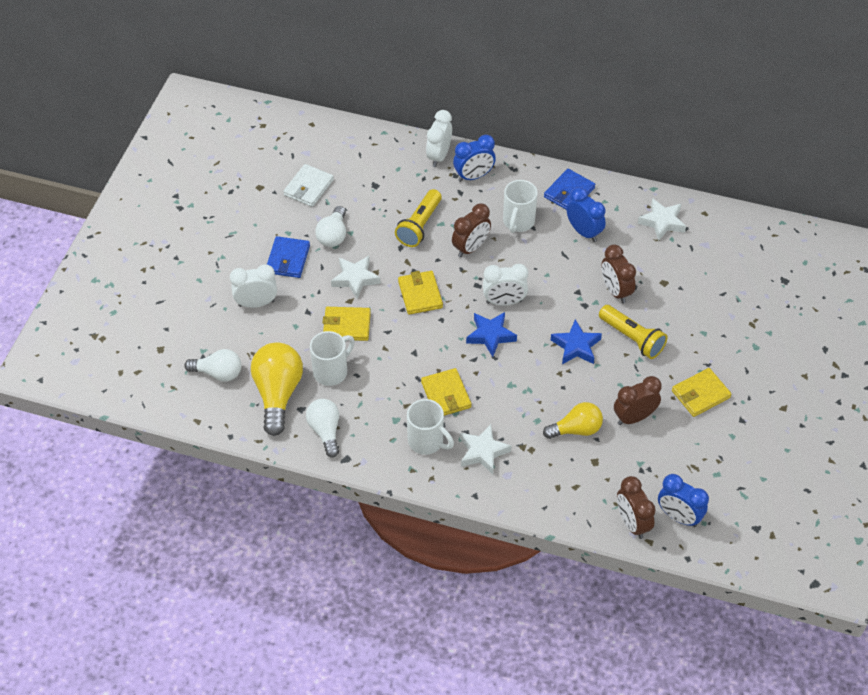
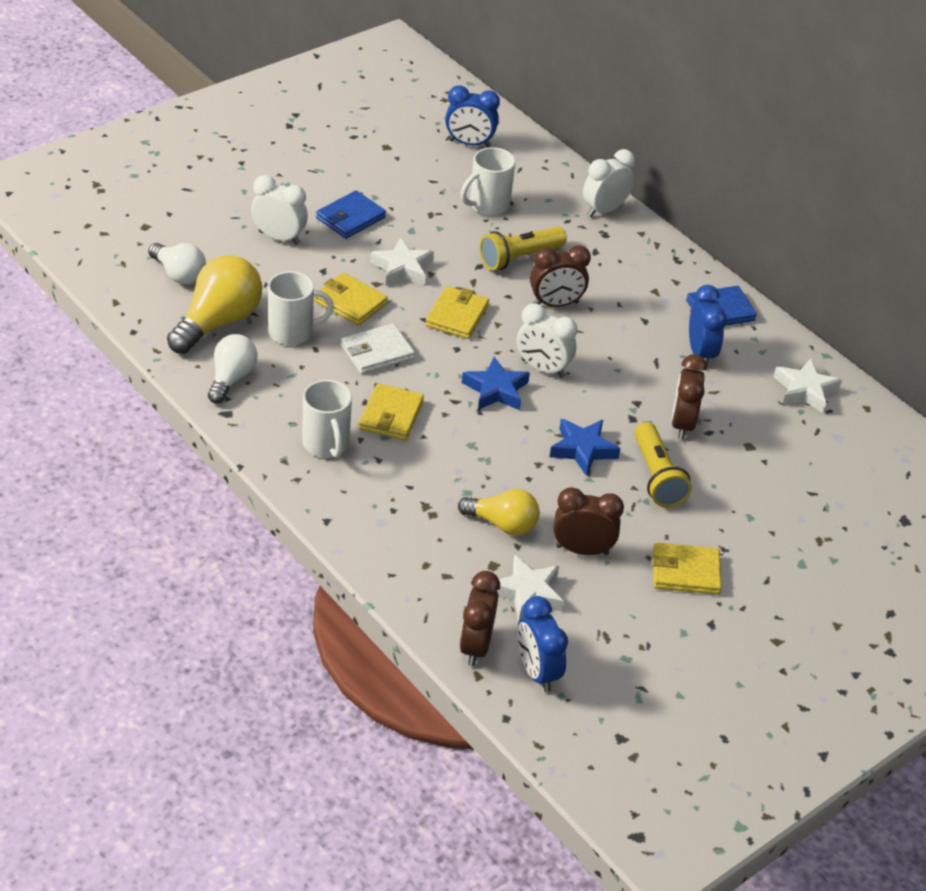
camera: 30 degrees right, 10 degrees down
white wallet [283,164,334,207] -> white wallet moved to [341,323,415,374]
white light bulb [315,206,346,247] -> none
blue clock [453,135,496,182] -> blue clock moved to [445,85,500,147]
white star [460,424,512,474] -> white star moved to [496,555,563,622]
white mug [503,180,538,233] -> white mug moved to [461,147,516,216]

